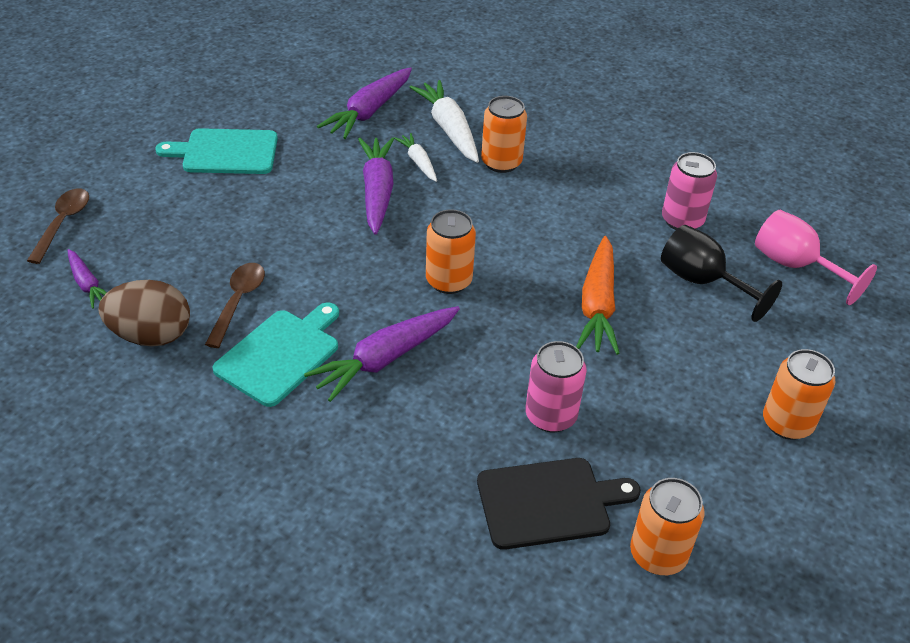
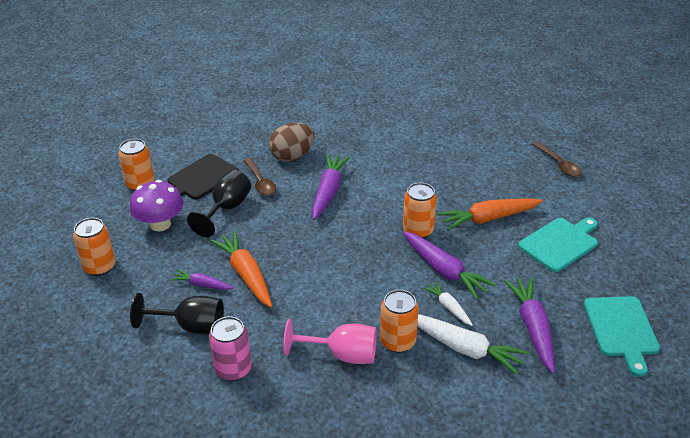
camera: 145 degrees right, 5 degrees down
purple carrot [67,249,107,309] -> purple carrot moved to [170,269,234,290]
brown egg [99,280,190,347] -> brown egg moved to [269,122,315,162]
brown spoon [205,263,265,348] -> brown spoon moved to [243,158,276,196]
turquoise cutting board [212,302,339,407] -> turquoise cutting board moved to [584,296,660,377]
white carrot [394,133,437,182] -> white carrot turned 150 degrees counterclockwise [423,281,473,326]
orange can [426,210,476,294] -> orange can moved to [403,183,437,238]
pink can [525,341,587,432] -> black goblet [187,170,251,237]
pink goblet [755,210,877,305] -> pink goblet moved to [283,319,377,364]
none -> purple mushroom [130,180,183,231]
none -> orange carrot [438,198,542,231]

